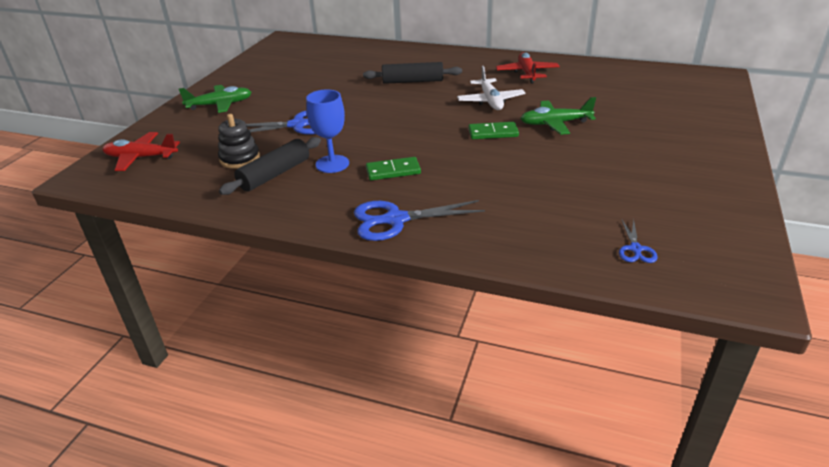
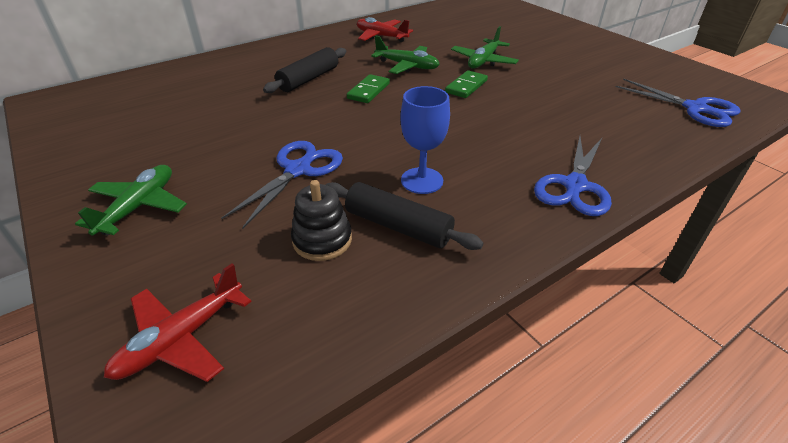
camera: 55 degrees left, 5 degrees up
black rolling pin [219,137,321,195] -> black rolling pin turned 45 degrees counterclockwise [325,182,483,250]
green domino [366,157,421,180] -> green domino moved to [347,74,390,103]
white plane [457,66,526,110] -> green plane [371,35,440,74]
blue scissors [619,219,658,263] -> blue scissors [615,79,741,127], size x1.94

